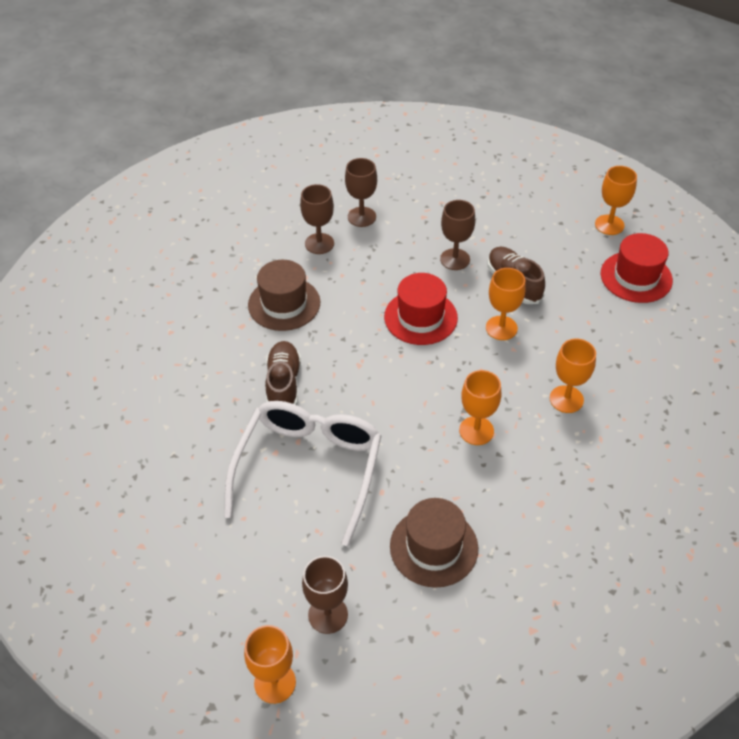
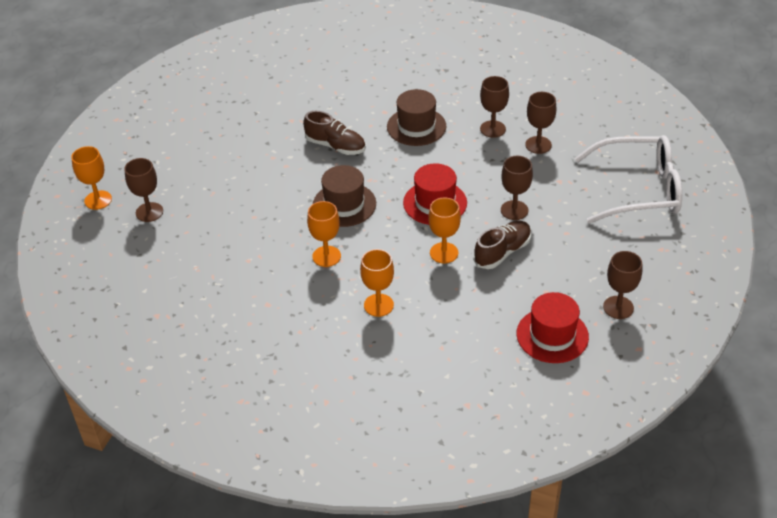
camera: 75 degrees right, 5 degrees down
white glasses [224,401,381,546] -> white glasses moved to [574,135,682,224]
brown shoe [265,341,301,405] -> brown shoe turned 45 degrees clockwise [303,111,366,155]
brown hat [390,498,478,588] -> brown hat moved to [313,165,376,227]
orange goblet [595,166,637,235] -> brown goblet [603,251,642,319]

